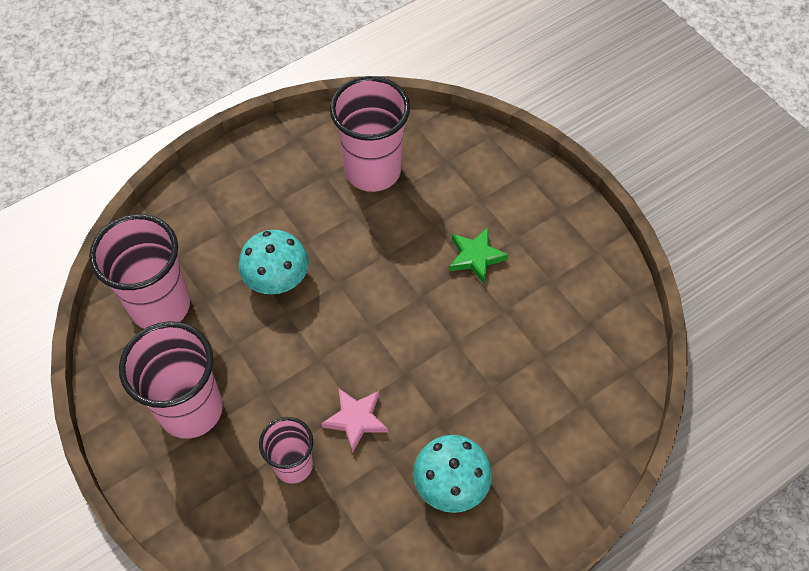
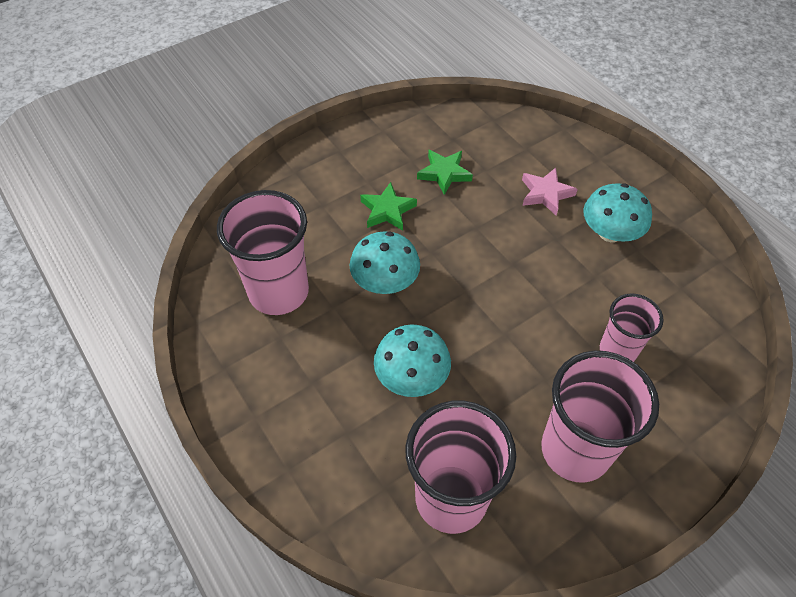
camera: 90 degrees left, 5 degrees down
pink star [321,388,388,453] -> pink star moved to [522,168,578,216]
none -> turquoise mushroom [350,231,420,294]
none -> green star [417,150,473,195]

